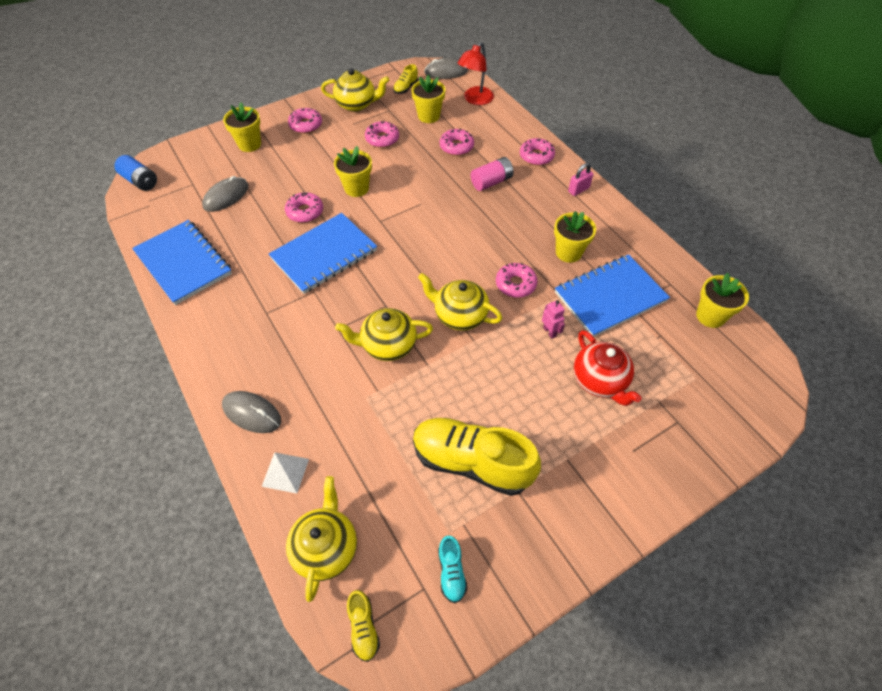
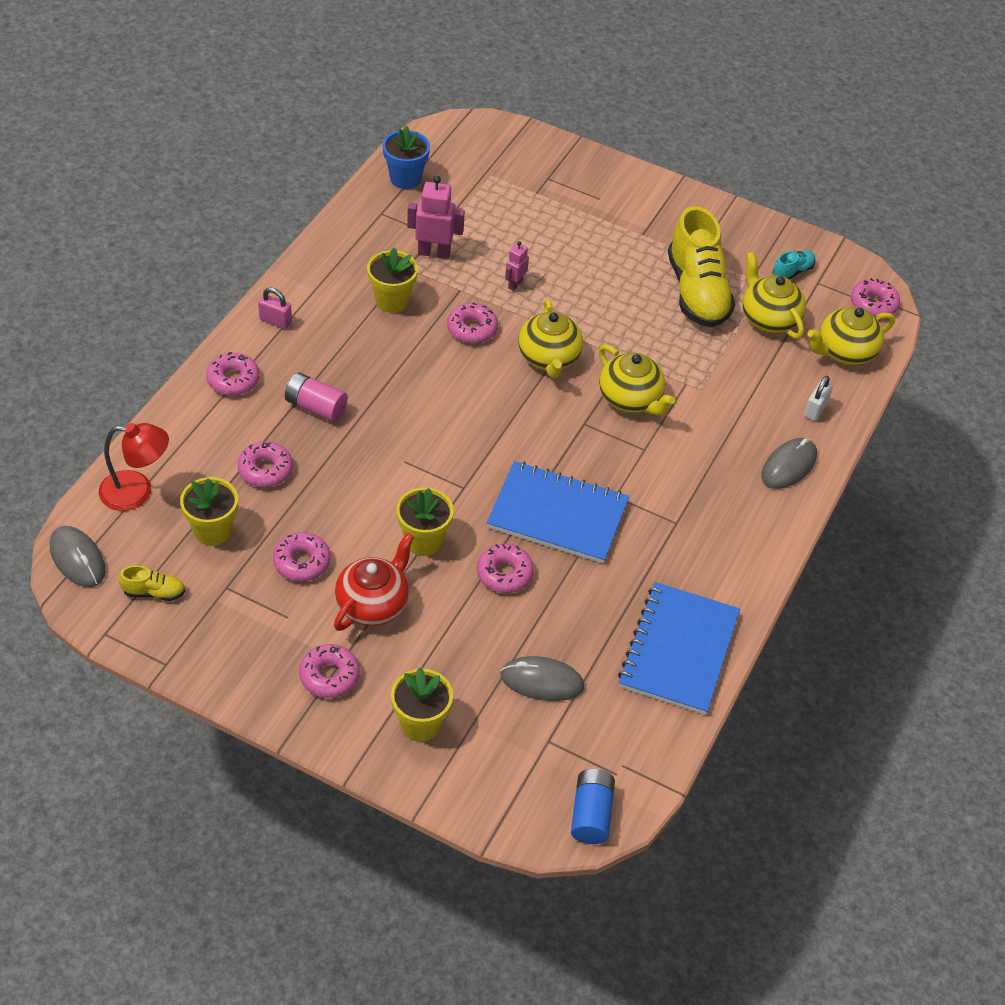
camera: 125 degrees left, 5 degrees down
grey mouse [222,391,281,433] -> grey mouse turned 45 degrees clockwise [761,438,817,489]
white pyramid [262,452,309,493] -> white padlock [804,376,833,421]
yellow teapot [321,68,389,112] -> yellow teapot moved to [743,252,806,339]
yellow shoe [347,590,380,662] -> pink donut [851,278,900,318]
blue notebook [555,254,670,337] -> pink robot [407,176,465,259]
red teapot [574,330,642,406] -> red teapot moved to [334,533,414,631]
yellow flower pot [696,273,749,328] -> blue flower pot [383,126,430,189]

